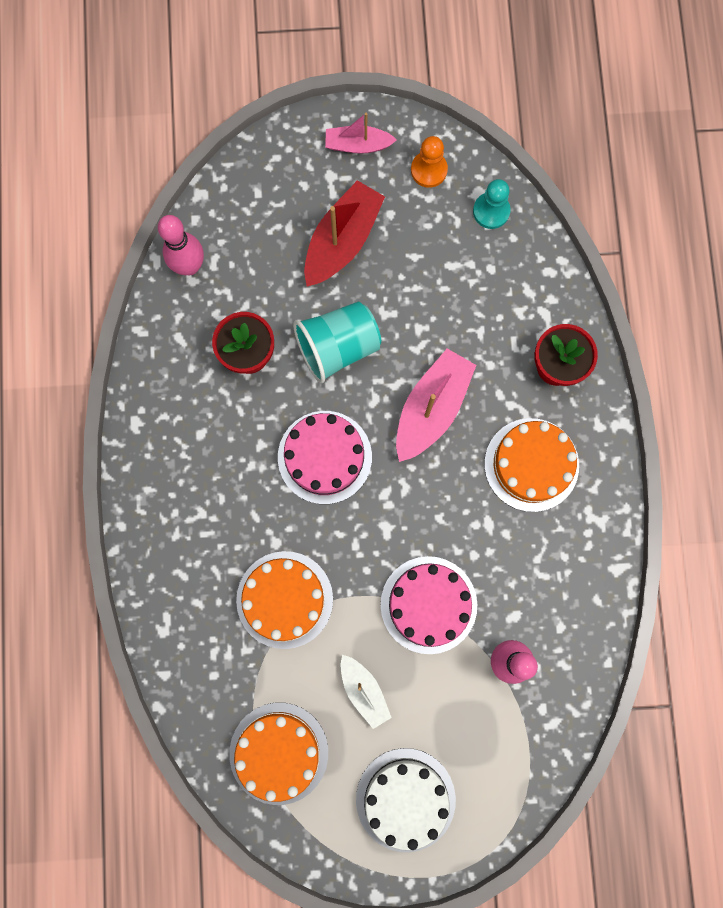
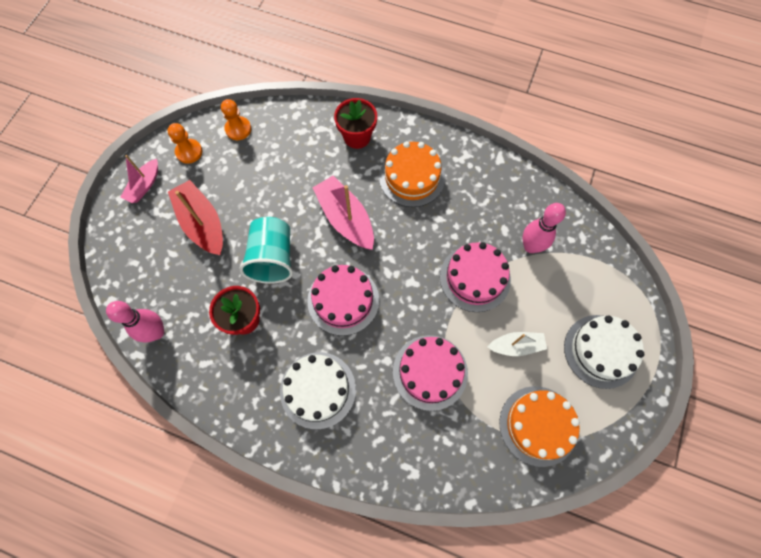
camera: 65 degrees left, 10 degrees down
orange cake [236,551,333,649] -> pink cake [393,335,468,411]
turquoise pawn [473,179,511,229] -> orange pawn [221,99,251,140]
none -> white cake [280,352,356,429]

